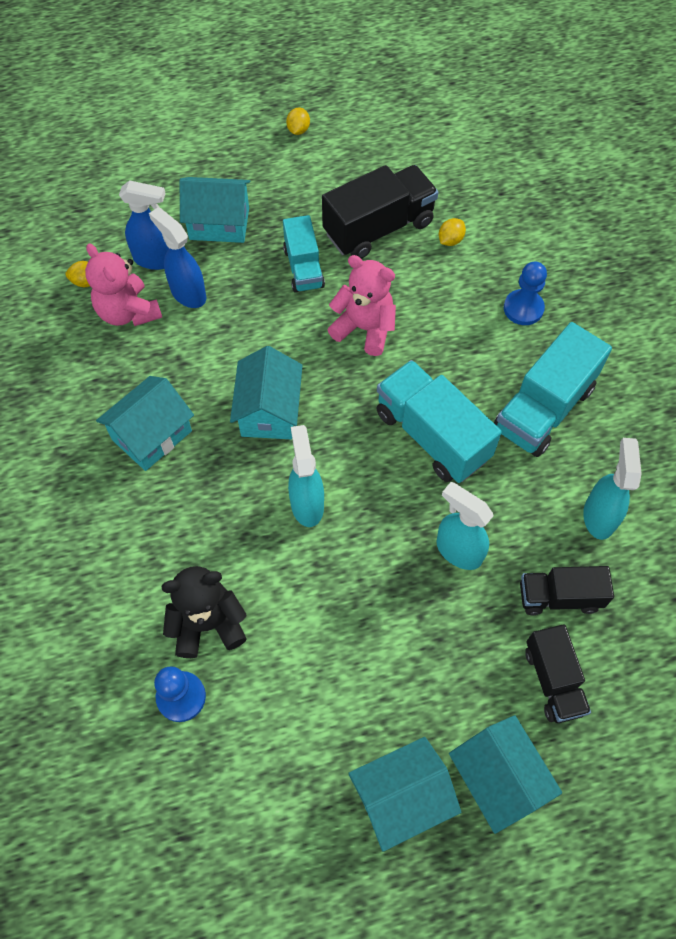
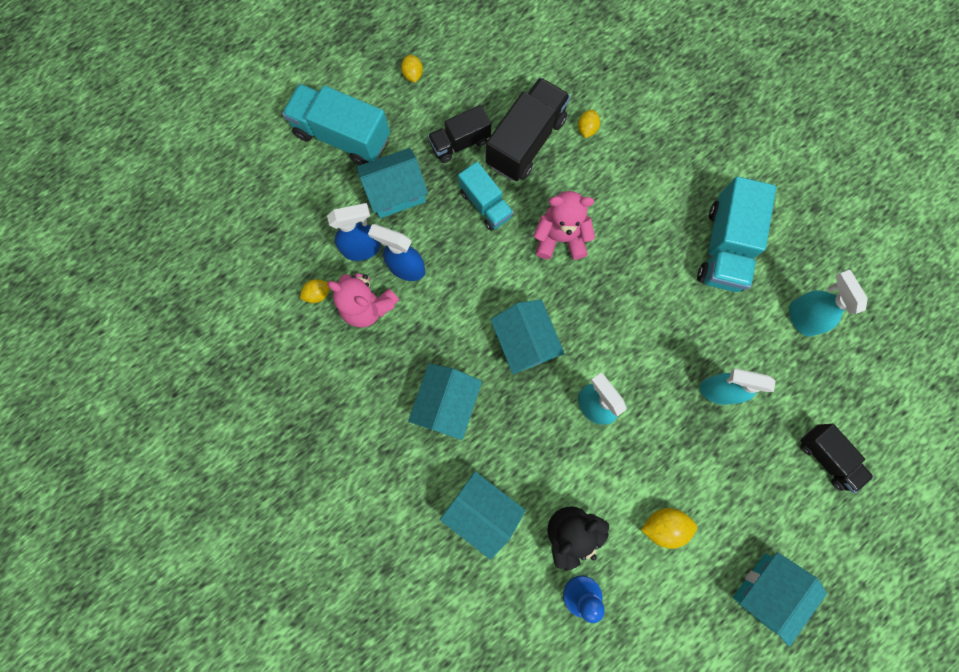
camera: 25 degrees left, 15 degrees up
turquoise truck [376,360,502,483] -> turquoise truck moved to [282,84,390,165]
turquoise house [449,715,562,834] -> turquoise house moved to [440,471,526,560]
blue pawn [504,262,547,325] -> none
black truck [520,566,614,615] -> black truck moved to [428,105,491,163]
none -> yellow lemon [641,508,697,549]

